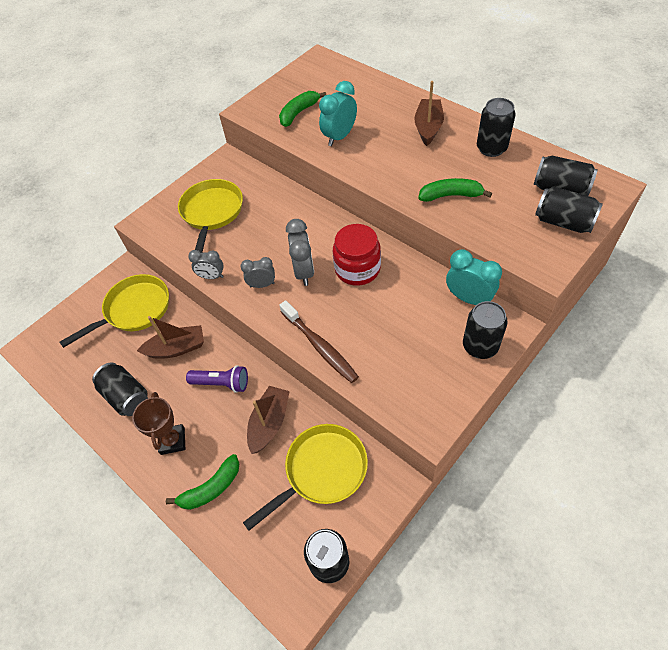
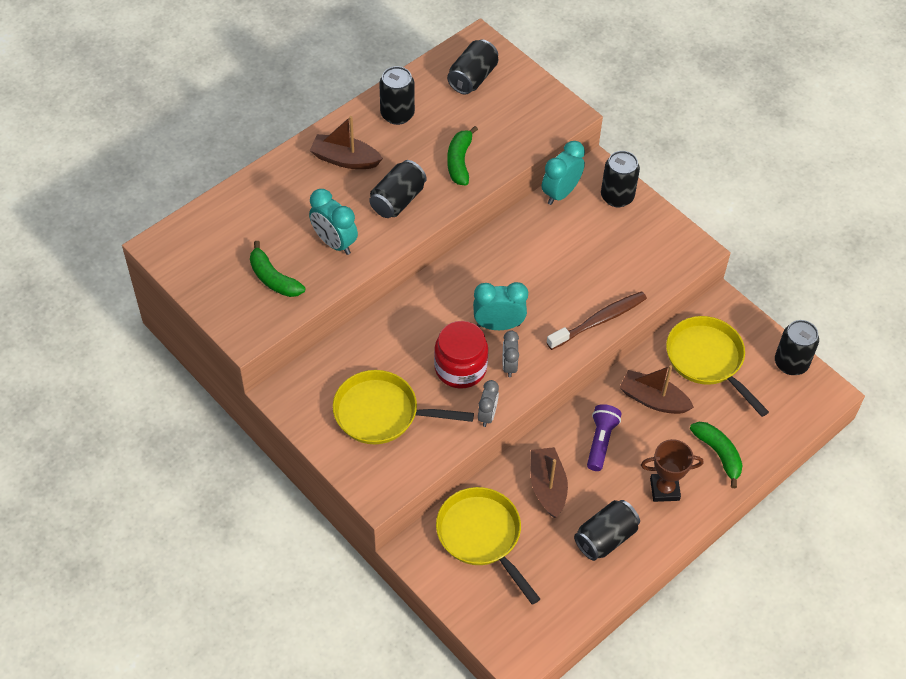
camera: 90 degrees left, 0 degrees up
grey clock [286,219,314,286] -> turquoise clock [473,282,528,330]
red jar [333,224,381,286] -> red jar moved to [434,321,488,388]
black can [535,186,603,233] -> black can moved to [369,160,427,218]

